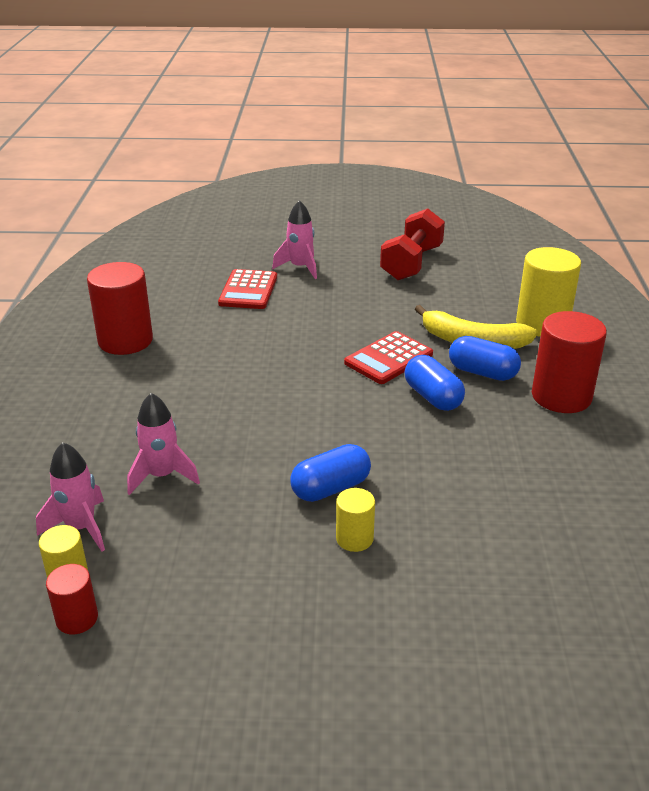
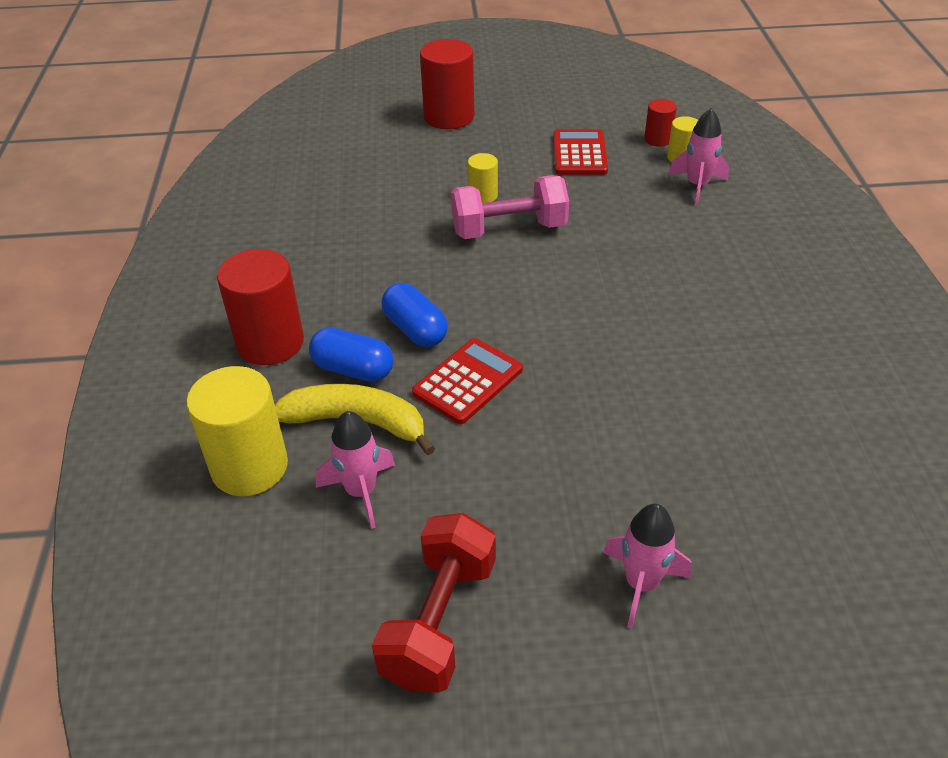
camera: 175 degrees right, 10 degrees up
red cylinder [87,262,153,355] -> red cylinder moved to [420,39,474,129]
pink rocket [127,393,200,495] -> pink rocket moved to [316,411,395,529]
red calculator [218,269,277,309] -> red calculator moved to [553,129,608,175]
blue capsule [290,444,371,502] -> pink dumbbell [451,175,569,239]

